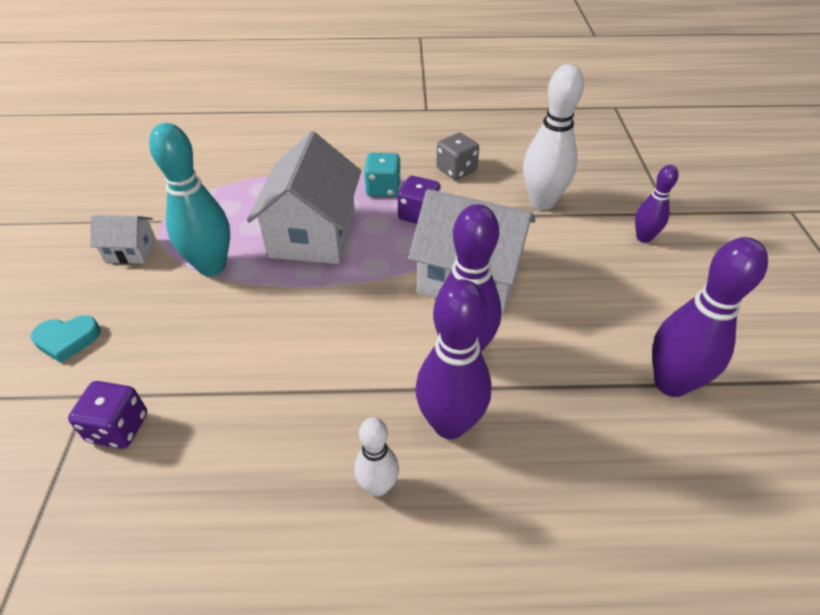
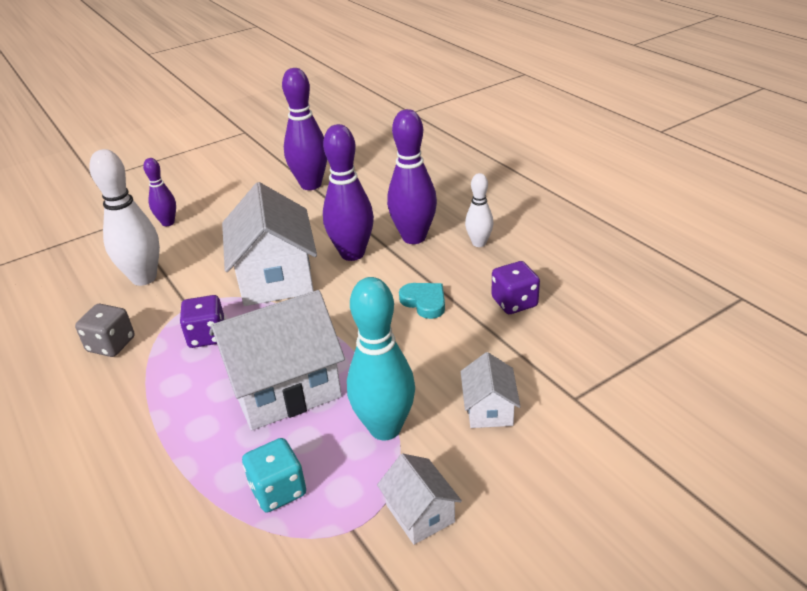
camera: 120 degrees left, 10 degrees down
turquoise heart [31,316,101,363] -> turquoise heart moved to [399,283,445,319]
purple dice [68,381,147,449] -> purple dice moved to [492,261,540,314]
turquoise dice [364,153,401,197] -> turquoise dice moved to [242,438,306,513]
none -> white house [461,352,521,428]

